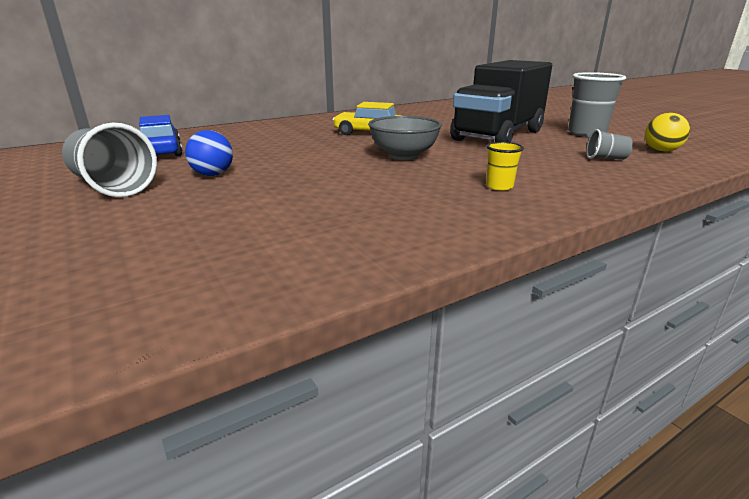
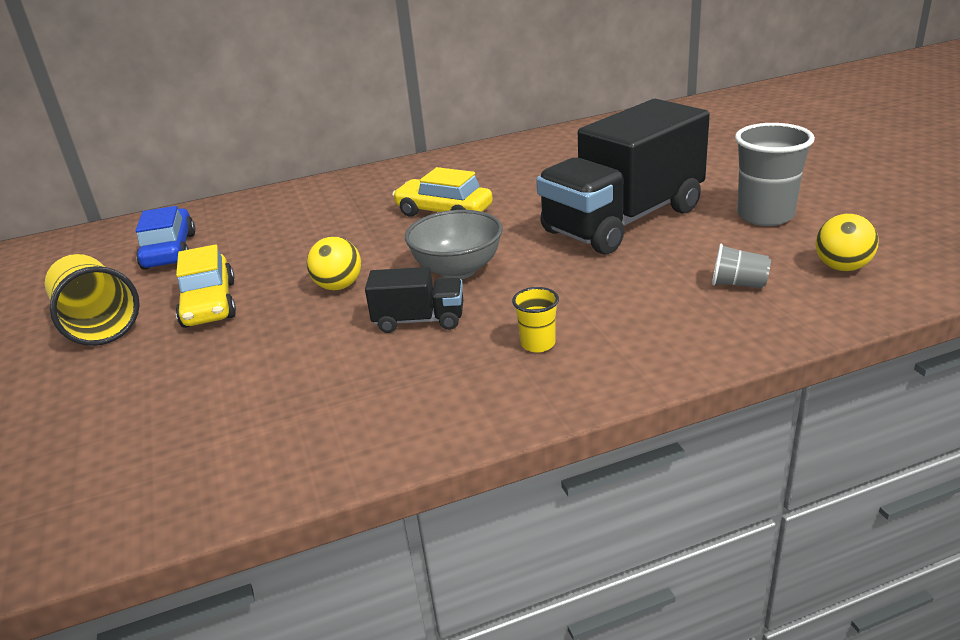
camera: 15 degrees right, 5 degrees up
grey cup [62,123,157,197] -> yellow cup [45,254,140,346]
blue ball [185,130,233,176] -> yellow car [176,244,236,328]
none -> yellow ball [307,237,361,290]
none -> black truck [365,267,463,333]

